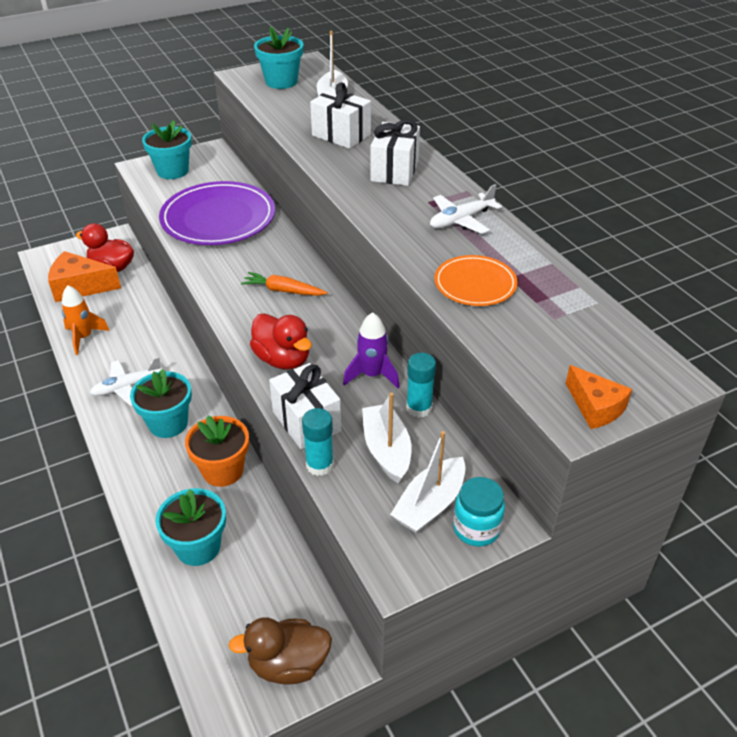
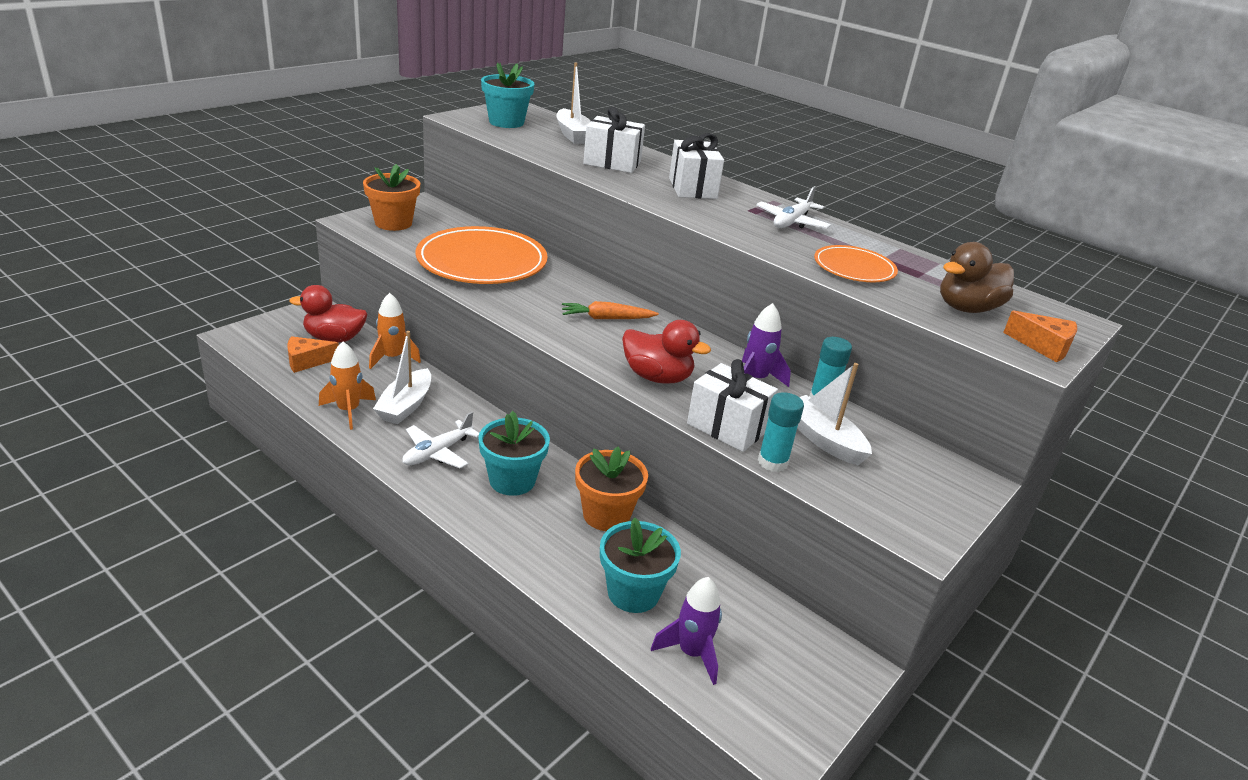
camera: 25 degrees left, 10 degrees down
orange cheese [48,251,121,302] -> orange cheese [287,336,339,373], size x0.61
turquoise flower pot [142,120,192,179] -> orange flower pot [363,164,420,231]
purple plate [159,181,275,245] -> orange plate [415,226,548,284]
brown duck [228,617,332,684] -> brown duck moved to [940,242,1014,313]
white boat [390,431,466,534] -> white boat moved to [373,331,431,424]
turquoise jar [453,477,505,547] -> none
none -> orange rocket [369,293,421,369]
none -> purple rocket [651,577,722,685]

